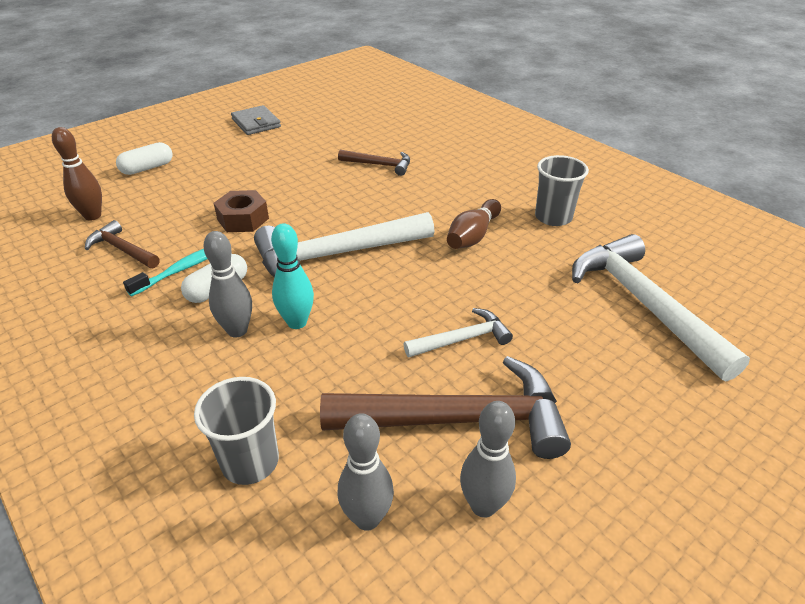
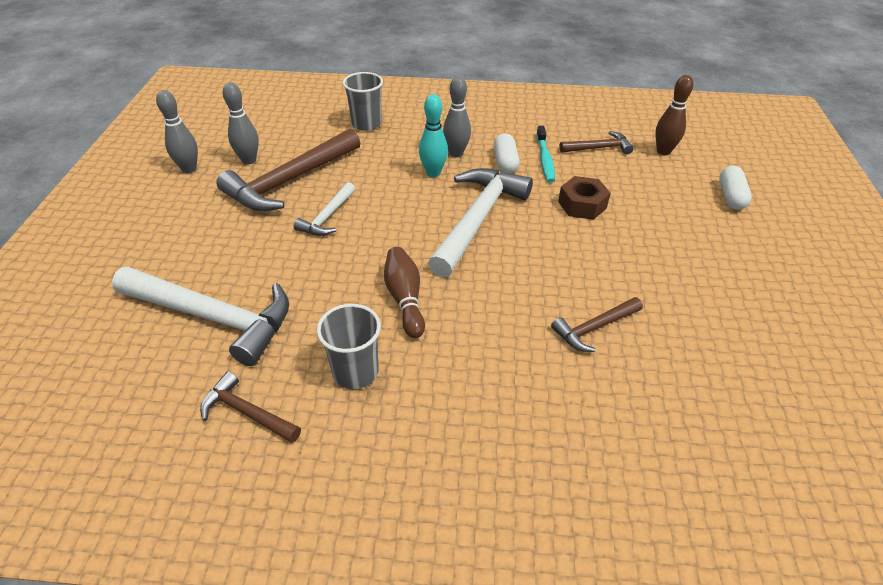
camera: 135 degrees right, 5 degrees up
grey wallet [231,105,281,135] -> none
grey bowling pin [338,413,394,531] -> grey bowling pin moved to [156,90,198,173]
none -> brown hammer [200,371,301,443]

